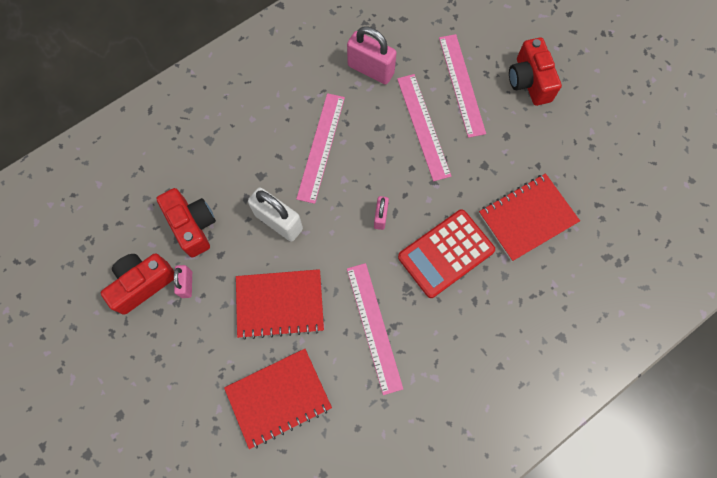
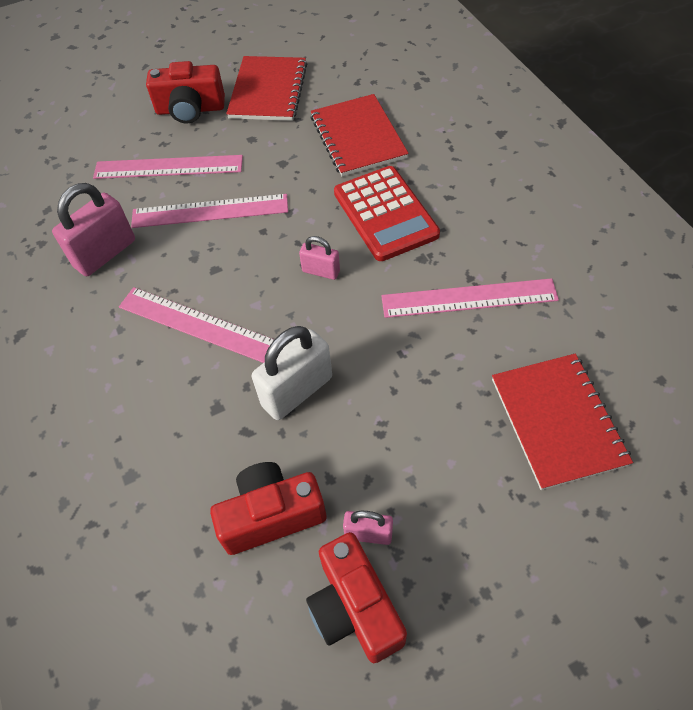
camera: 75 degrees left, 15 degrees down
red notebook [236,269,324,340] -> red notebook moved to [226,56,307,121]

